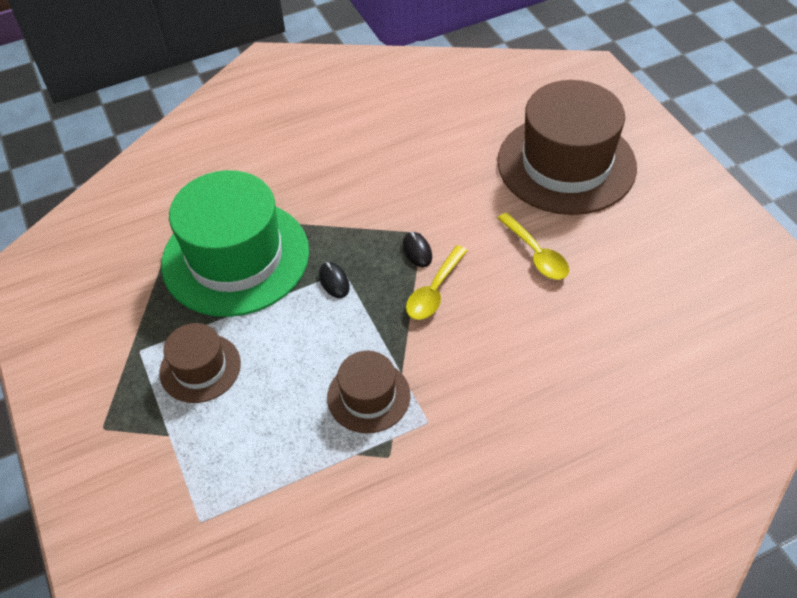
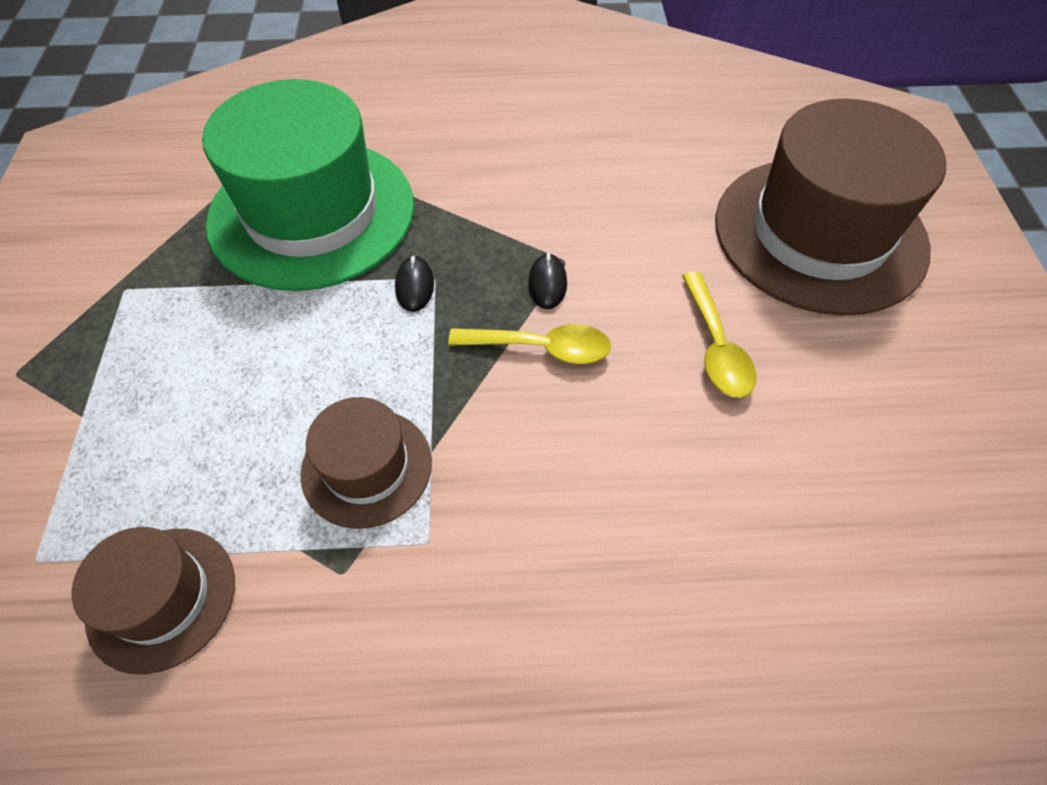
camera: 20 degrees right, 5 degrees up
brown hat [159,323,241,403] -> brown hat moved to [71,527,235,675]
yellow spoon [406,245,468,320] -> yellow spoon turned 135 degrees counterclockwise [448,324,611,364]

